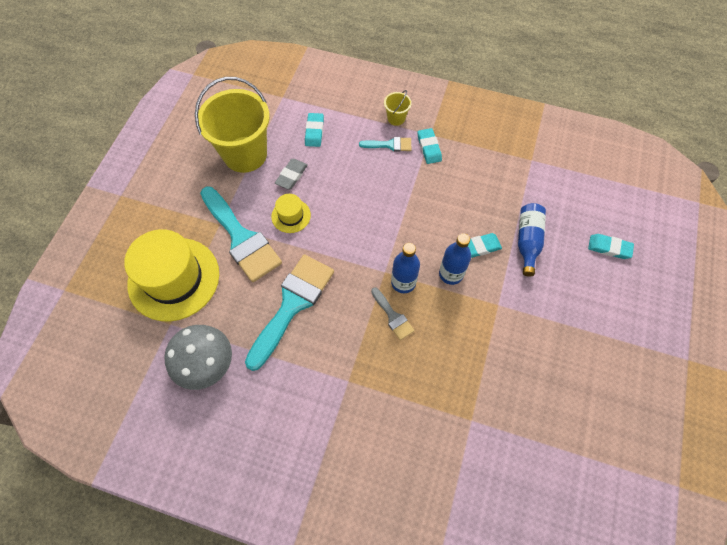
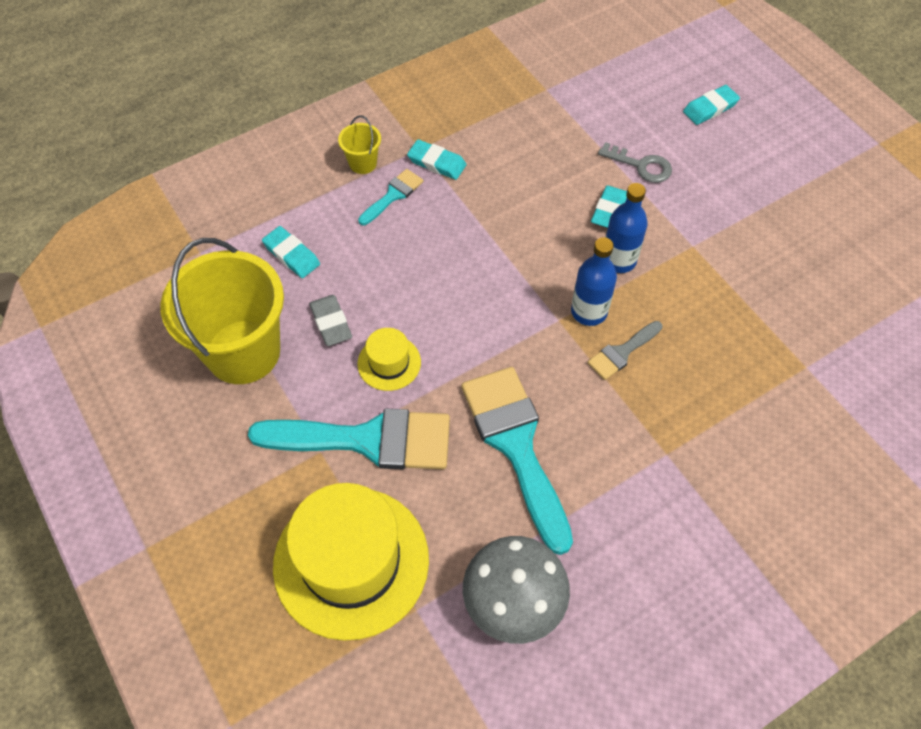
camera: 50 degrees left, 5 degrees down
grey brush [371,287,414,340] -> grey brush turned 135 degrees clockwise [587,321,662,380]
blue bottle [518,203,546,277] -> grey key [598,142,672,183]

